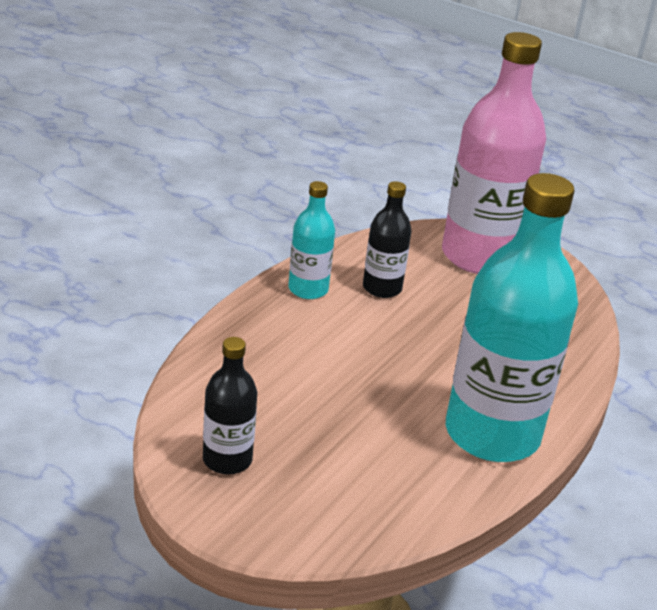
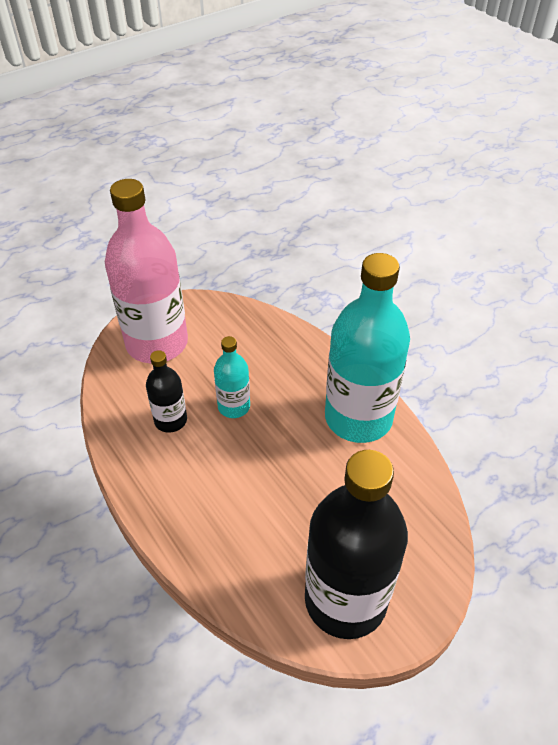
camera: 65 degrees left, 15 degrees up
black bottle [203,337,257,475] -> black bottle [305,450,408,639], size x2.07
turquoise bottle [288,181,335,299] -> turquoise bottle moved to [214,336,250,418]

